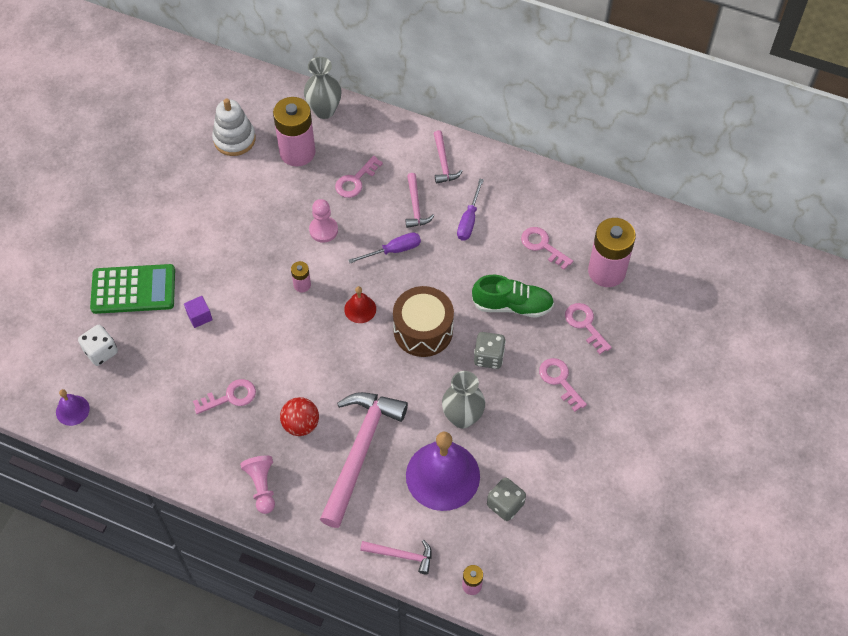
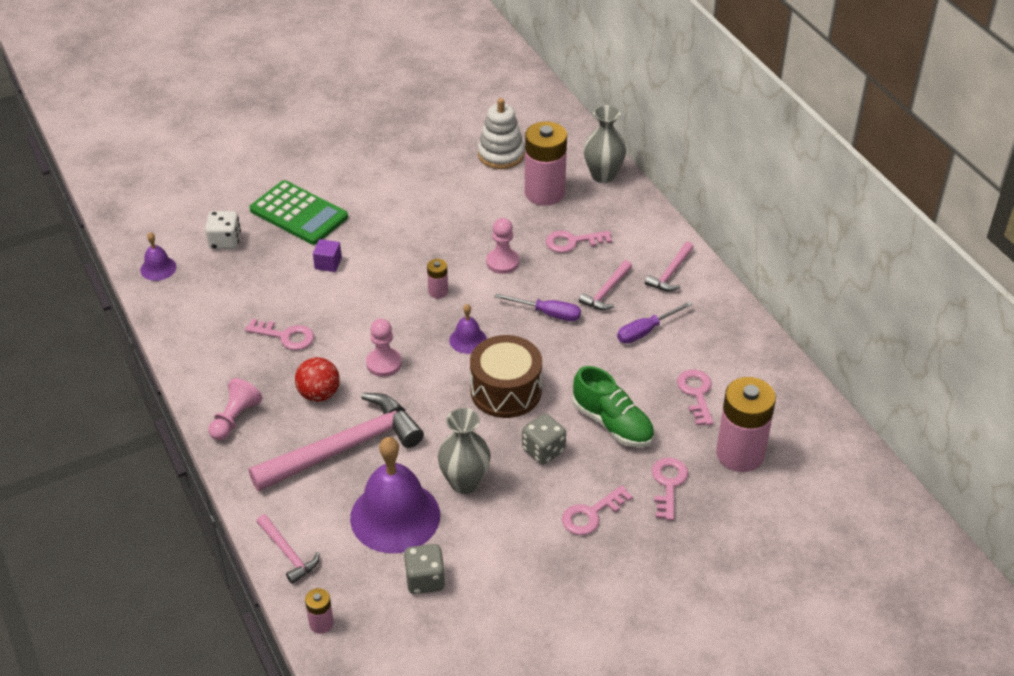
camera: 40 degrees right, 15 degrees down
red bell [344,286,376,323] -> purple bell [449,304,487,354]
pink key [539,358,587,412] -> pink key turned 135 degrees counterclockwise [562,485,633,535]
none -> pink pawn [366,319,402,377]

